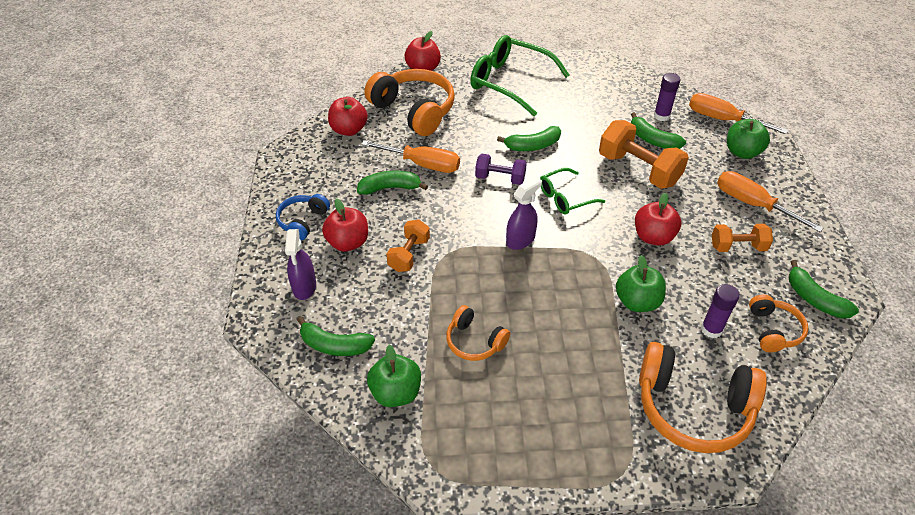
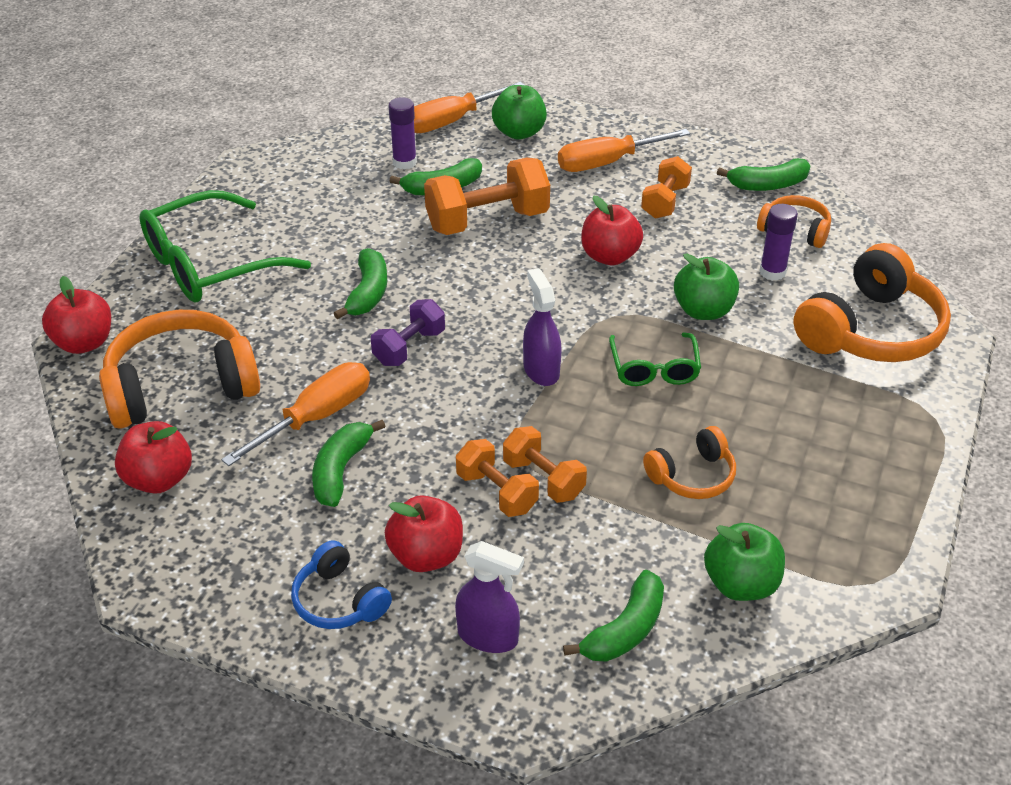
camera: 65 degrees left, 5 degrees down
green glasses [540,168,605,214] -> green glasses moved to [609,332,701,386]
none -> orange dumbbell [503,426,587,503]

